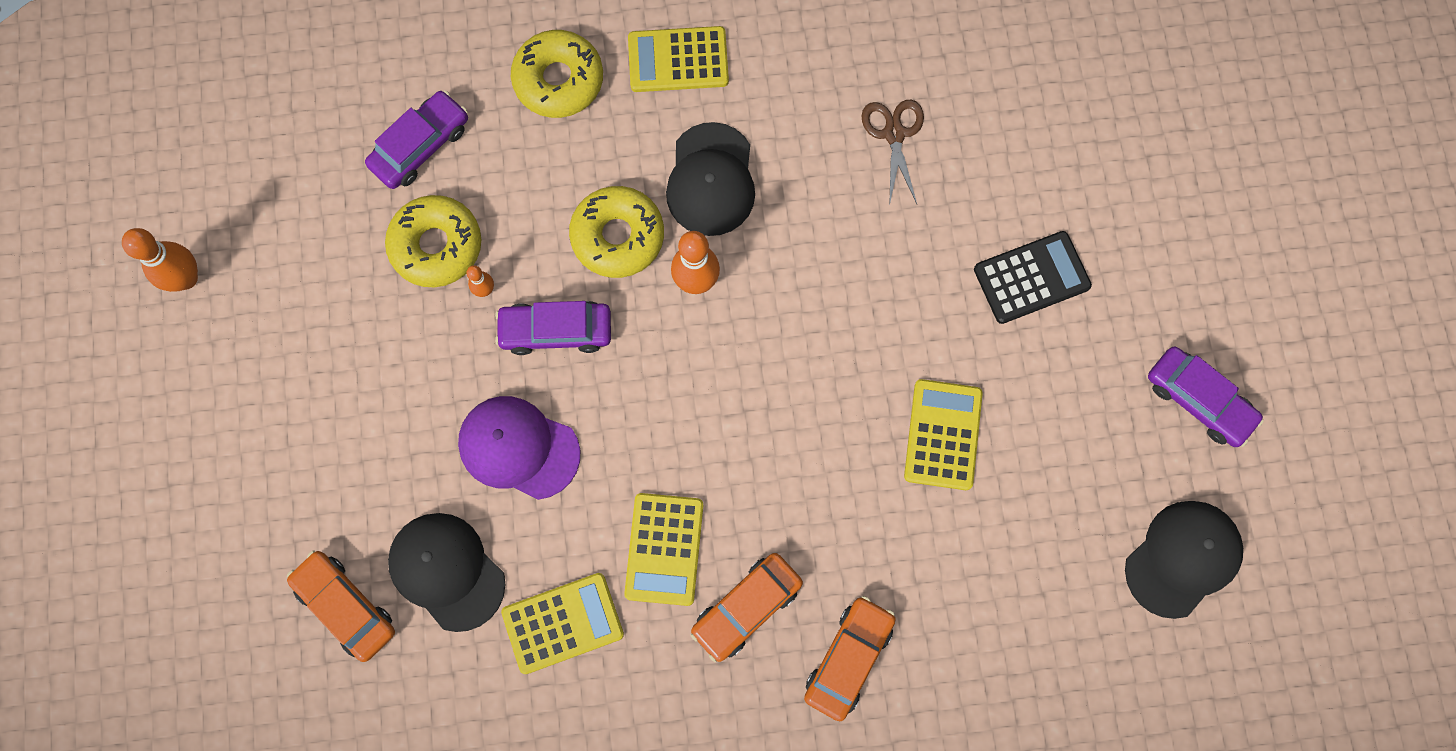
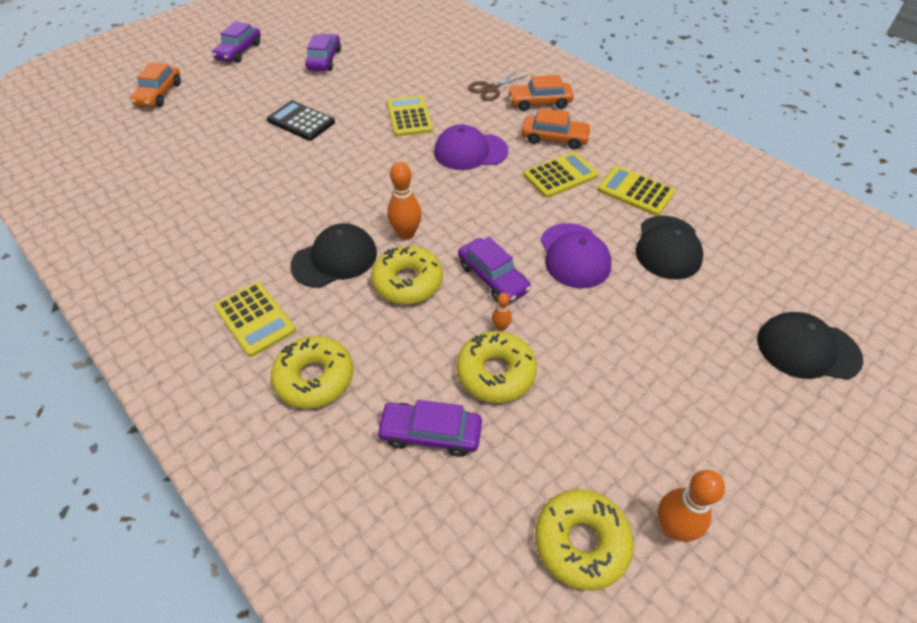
camera: 125 degrees left, 25 degrees down
orange car [287,550,395,662] -> orange car moved to [130,62,181,107]
brown scissors [862,100,924,206] -> brown scissors moved to [468,70,528,101]
yellow calculator [904,379,983,490] -> yellow calculator turned 105 degrees clockwise [387,95,433,136]
black cap [1125,501,1243,619] -> black cap moved to [757,312,863,380]
none -> purple car [212,21,261,63]
none -> purple cap [434,124,508,170]
none -> yellow donut [535,489,634,591]

